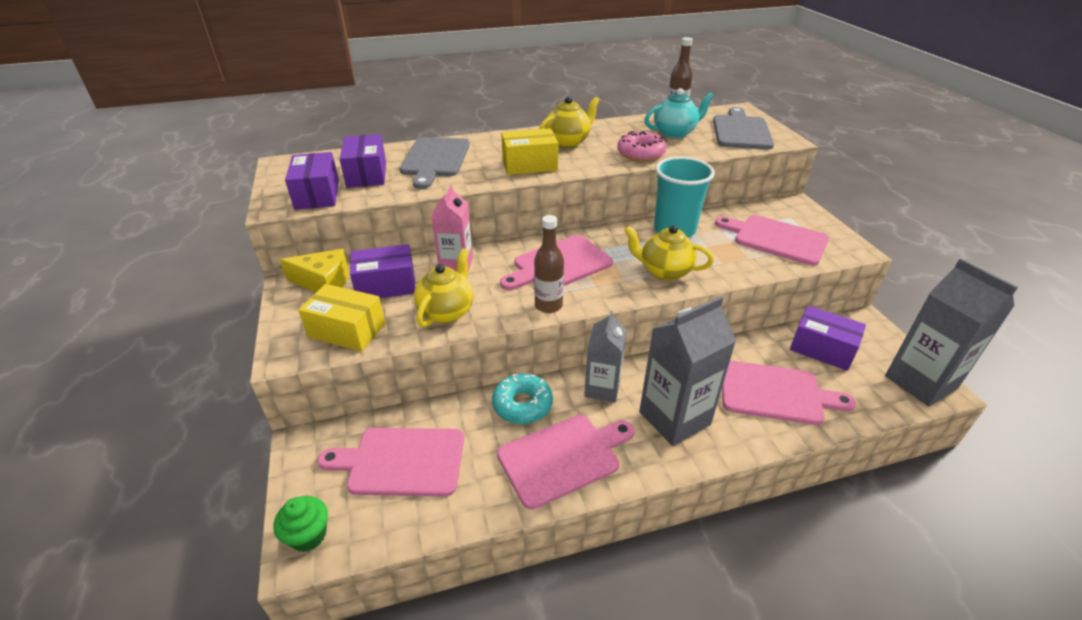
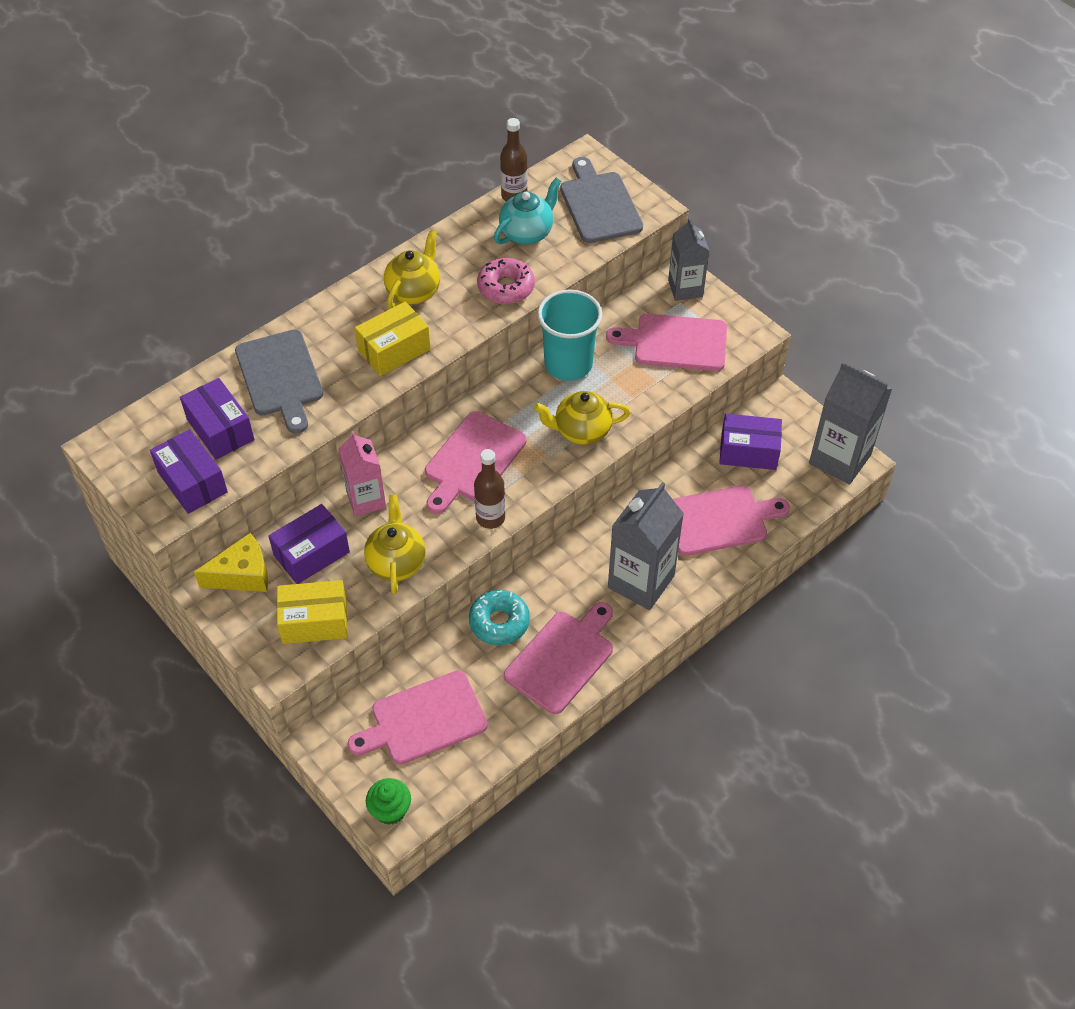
camera: 25 degrees left, 15 degrees up
grey carton [584,311,627,402] -> grey carton moved to [668,218,709,301]

